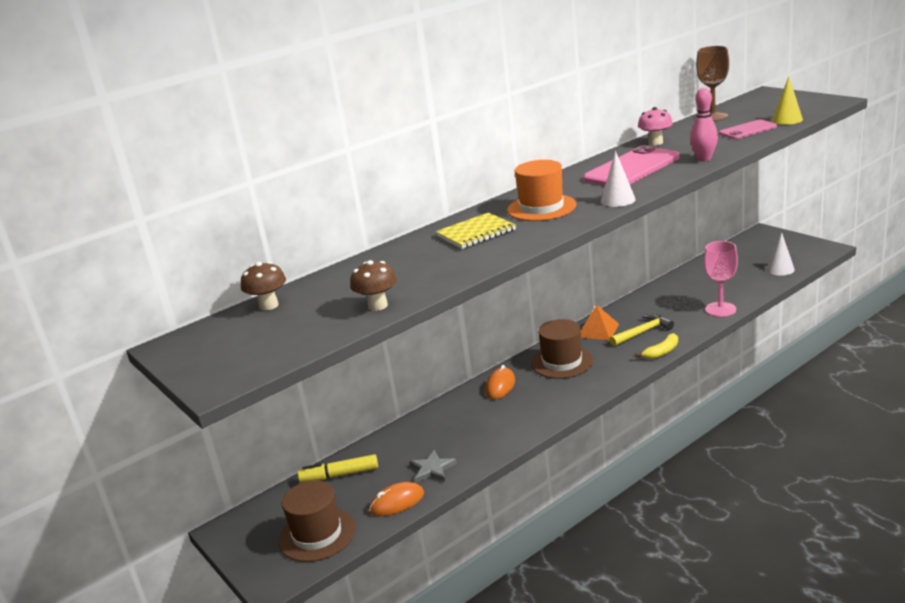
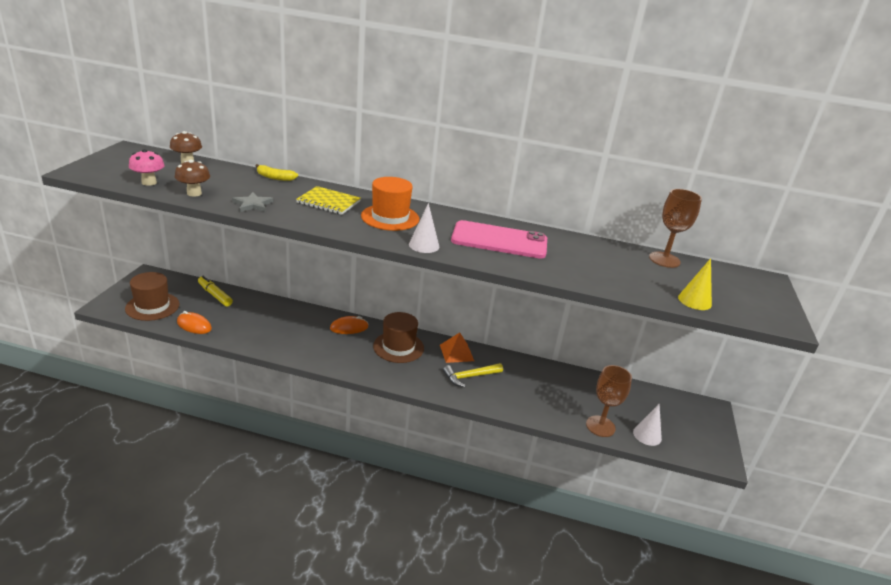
camera: 45 degrees right, 5 degrees up
grey star [409,450,457,483] -> grey star moved to [232,192,273,212]
yellow hammer [609,314,674,346] -> yellow hammer turned 135 degrees clockwise [443,363,503,387]
yellow banana [635,333,678,359] -> yellow banana moved to [256,164,298,181]
pink mushroom [638,107,673,145] -> pink mushroom moved to [129,149,165,186]
pink bowling pin [690,88,718,162] -> none
pink goblet [704,241,738,317] -> none
pink phone [719,119,777,139] -> none
none -> brown goblet [586,365,632,437]

